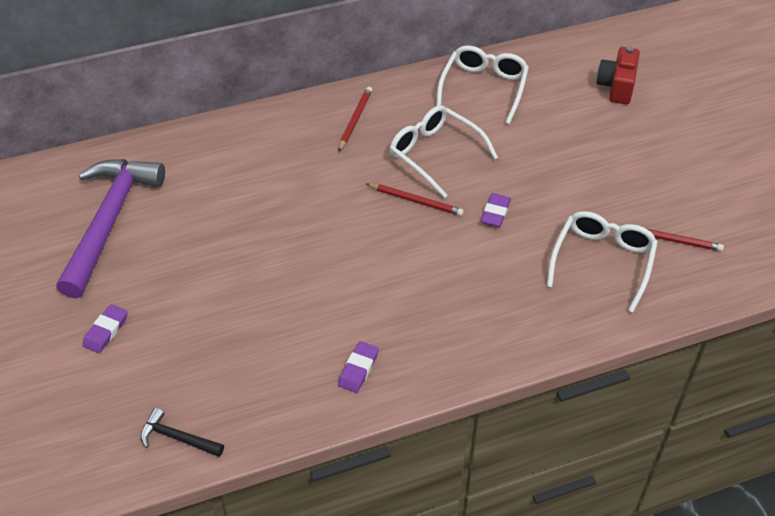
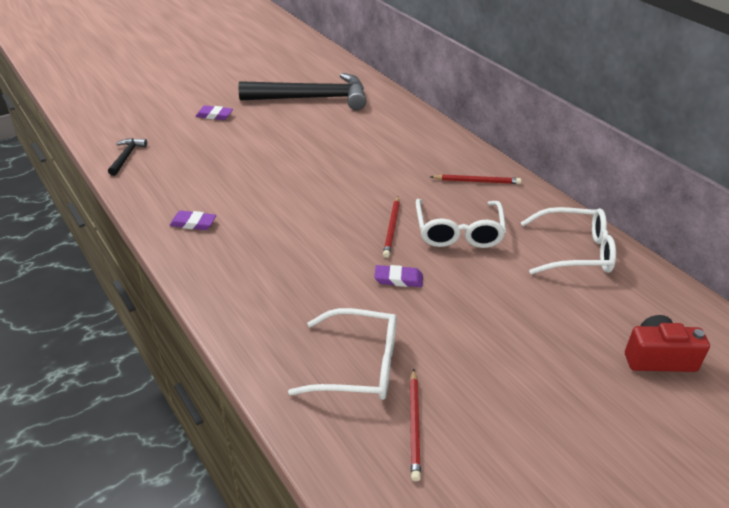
camera: 75 degrees right, 10 degrees down
purple hammer [56,159,165,298] -> black hammer [239,73,366,110]
white glasses [390,105,498,198] -> white glasses turned 150 degrees clockwise [416,199,506,248]

